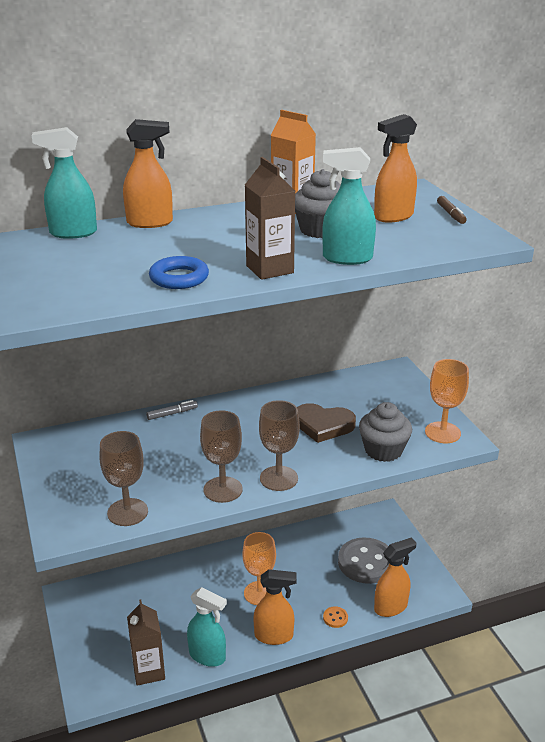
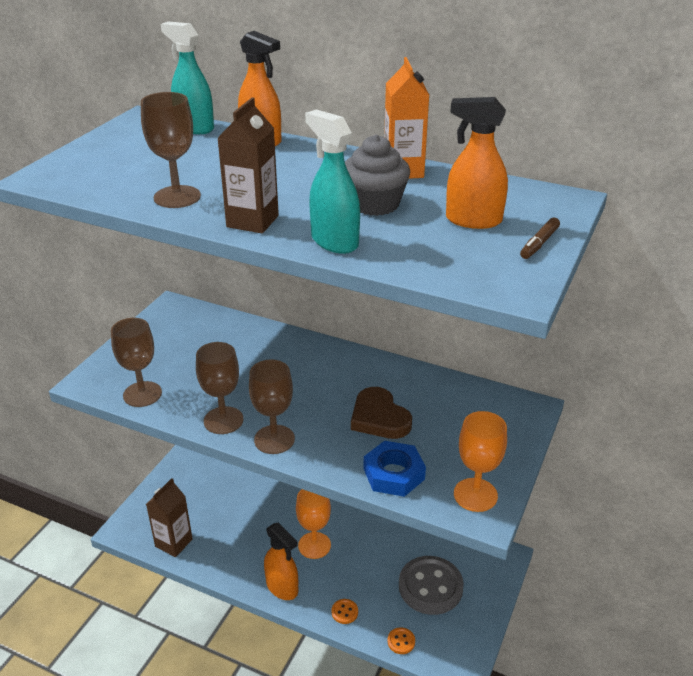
camera: 45 degrees right, 5 degrees up
grey marker [146,400,198,420] -> none
blue ring [149,256,209,289] -> brown goblet [141,92,201,208]
turquoise spray bottle [187,587,227,667] -> none
grey cupcake [359,402,412,462] -> blue nut [363,441,426,497]
orange spray bottle [374,538,417,617] -> orange button [387,627,415,654]

